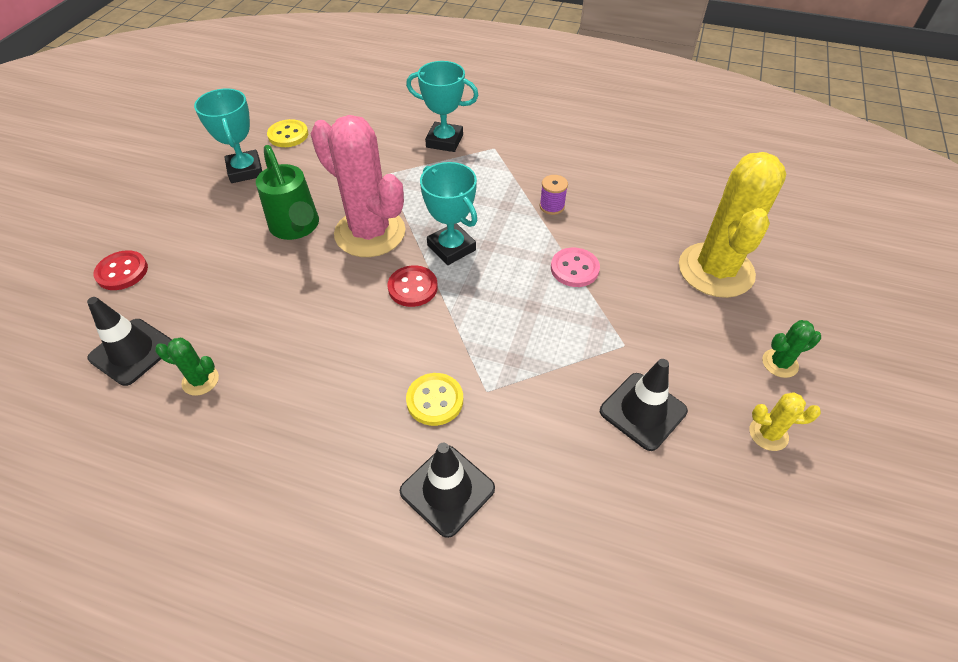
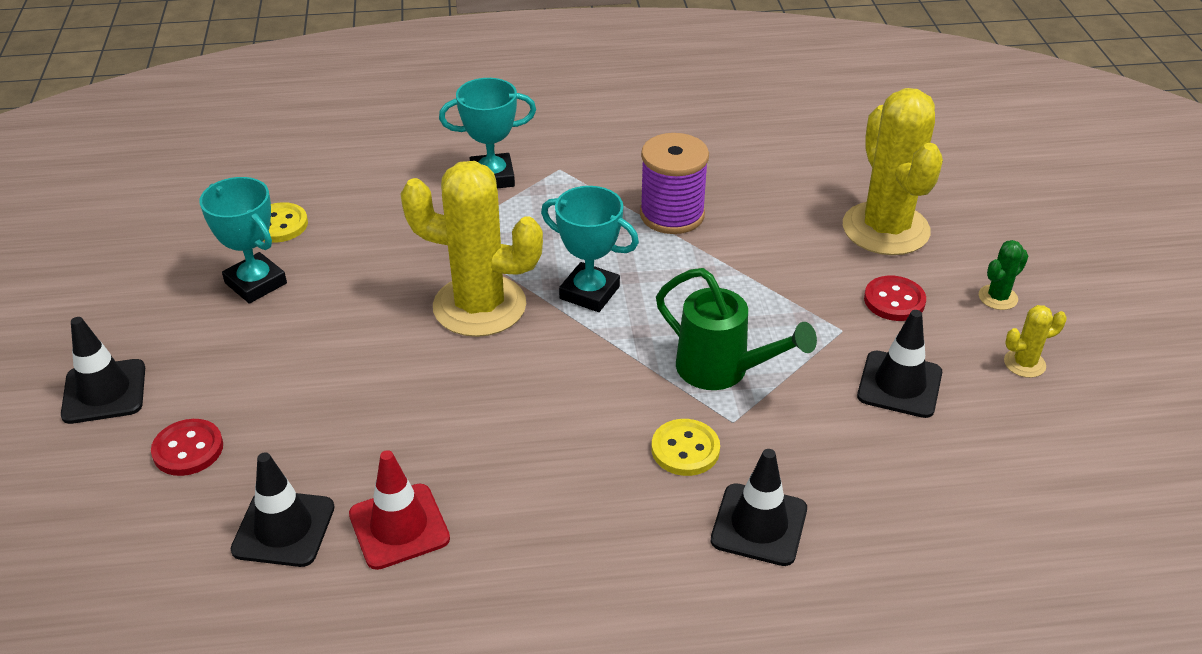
camera: 25 degrees left, 10 degrees down
green cactus [155,338,219,396] -> red traffic cone [349,450,450,570]
green watering can [256,145,319,240] -> green watering can moved to [656,268,817,390]
pink cactus [311,115,405,257] -> yellow cactus [401,161,543,337]
red button [387,265,438,307] -> red button moved to [864,276,926,321]
purple spool [540,175,568,215] -> purple spool [640,133,709,234], size x2.05
pink button [551,248,600,287] -> none
none -> black traffic cone [61,317,145,424]

